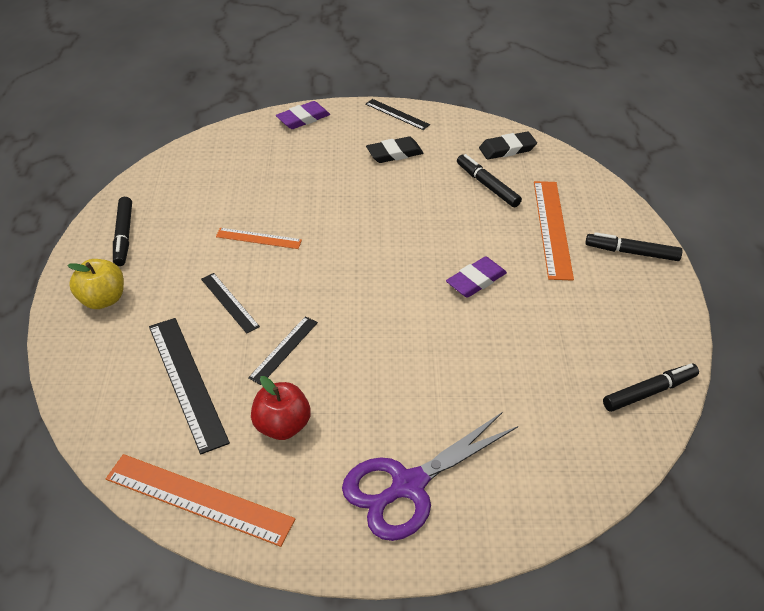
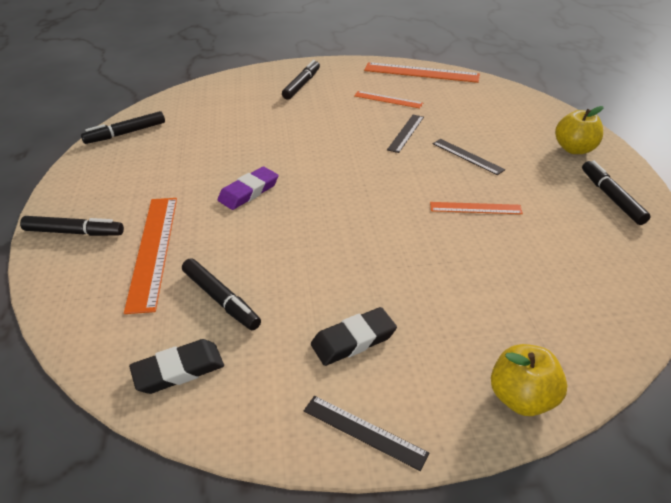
camera: 175 degrees right, 5 degrees down
black ruler [149,318,230,454] -> none
red apple [251,376,311,440] -> orange ruler [354,91,423,108]
purple eraser [276,101,330,129] -> yellow apple [491,344,567,416]
purple scissors [342,413,518,541] -> black marker [282,60,320,100]

